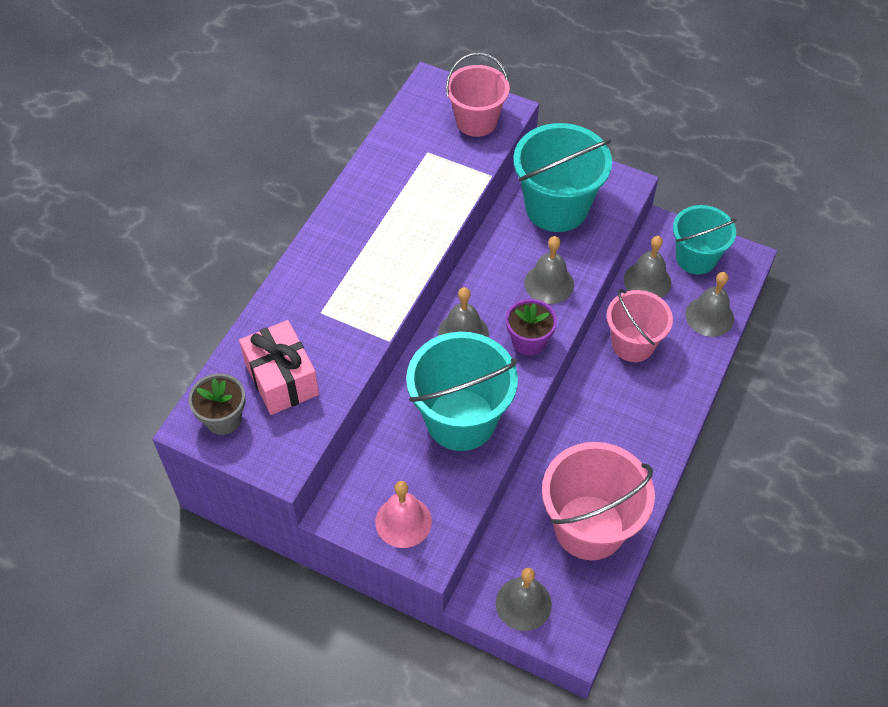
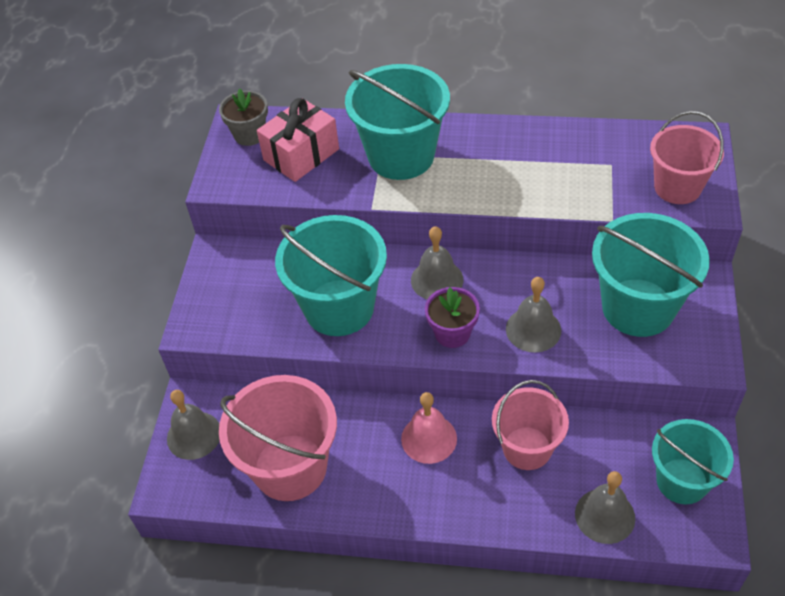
camera: 75 degrees right, 5 degrees down
pink bell [375,481,432,548] -> pink bell moved to [401,392,457,464]
grey bell [624,236,671,298] -> none
none -> turquoise bucket [345,64,450,180]

